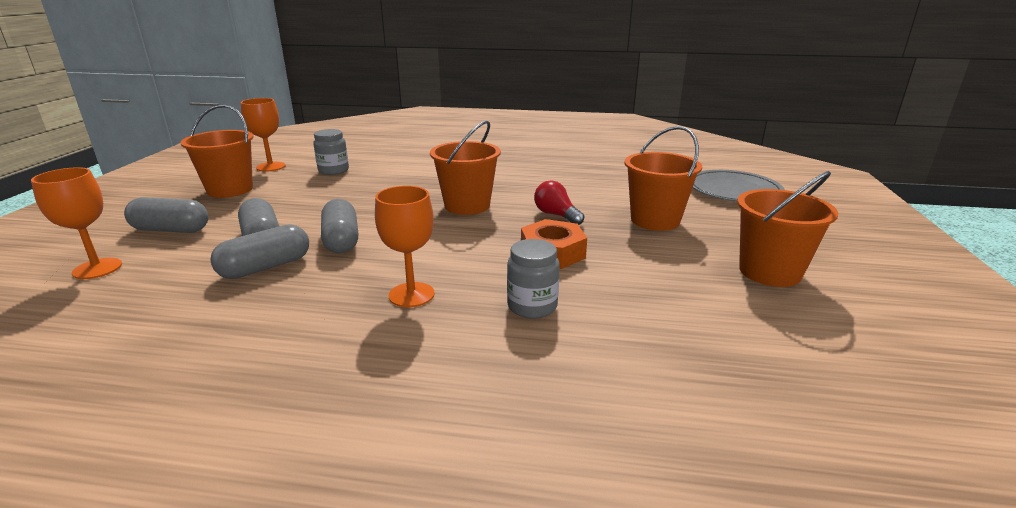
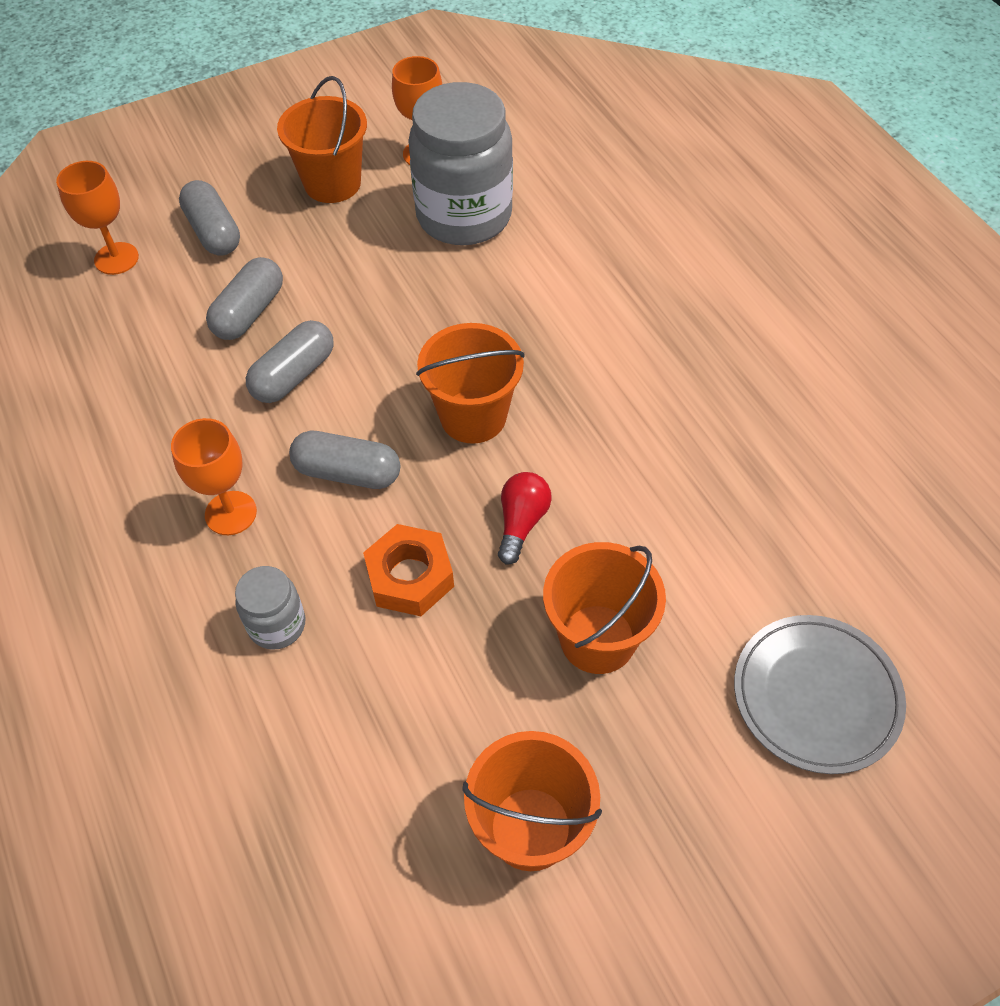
camera: 55 degrees right, 30 degrees up
grey capsule [210,224,309,279] -> grey capsule moved to [289,431,400,489]
grey jar [313,129,349,175] -> grey jar [408,82,513,245], size x2.12

